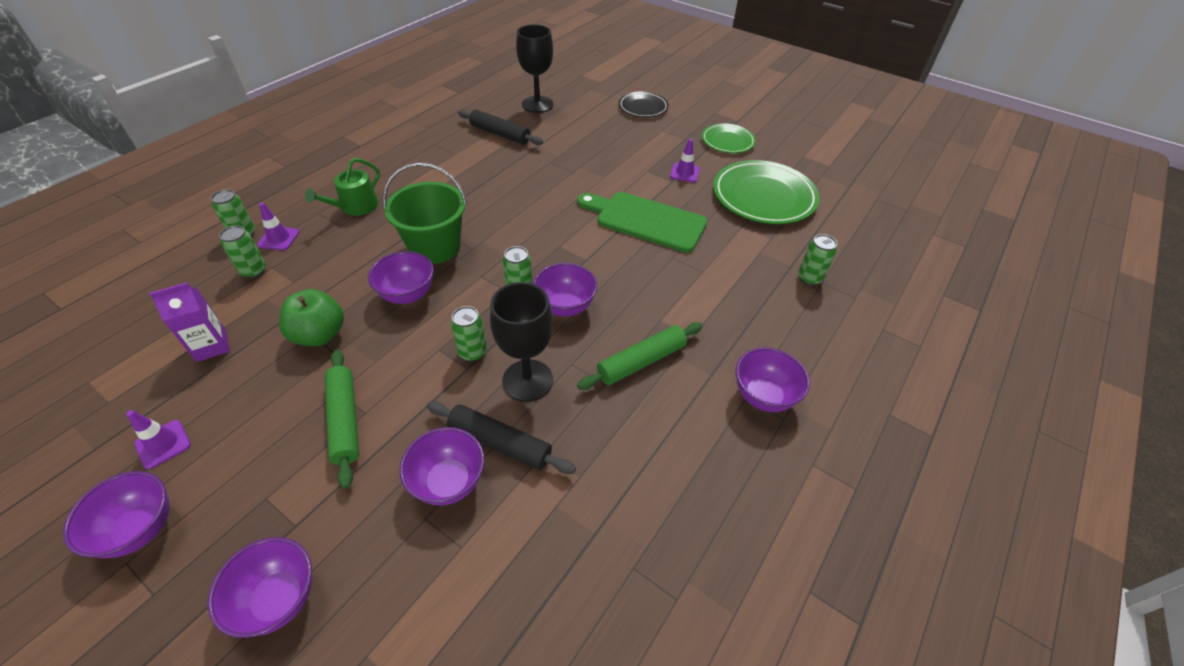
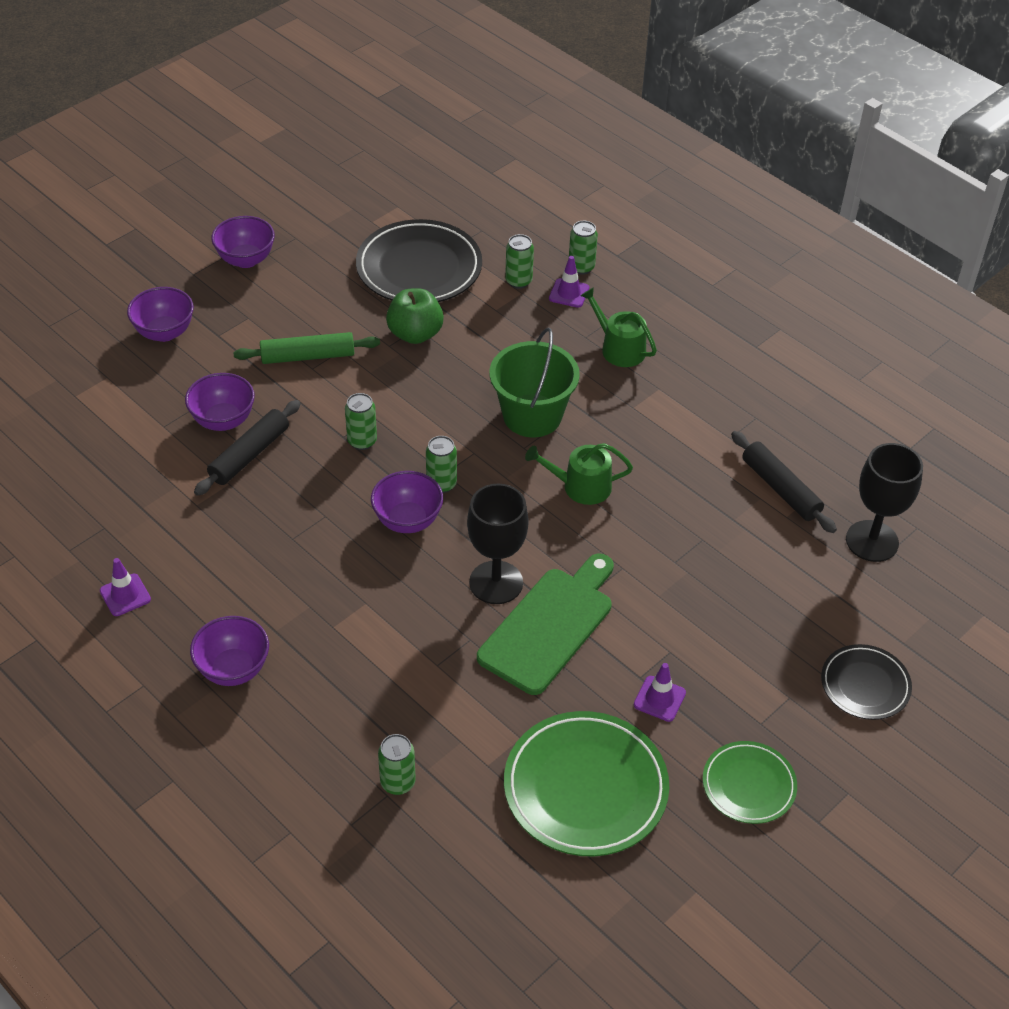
camera: 100 degrees right, 0 degrees up
purple traffic cone [126,410,191,469] -> purple traffic cone moved to [100,558,151,616]
purple carton [149,282,230,362] -> black plate [356,219,482,302]
purple bowl [368,251,434,304] -> none
black rolling pin [458,110,543,145] -> black rolling pin turned 75 degrees counterclockwise [731,431,837,533]
black goblet [490,282,553,402] -> black goblet moved to [467,484,529,604]
green rolling pin [577,322,703,390] -> none
none -> green watering can [525,443,633,505]

